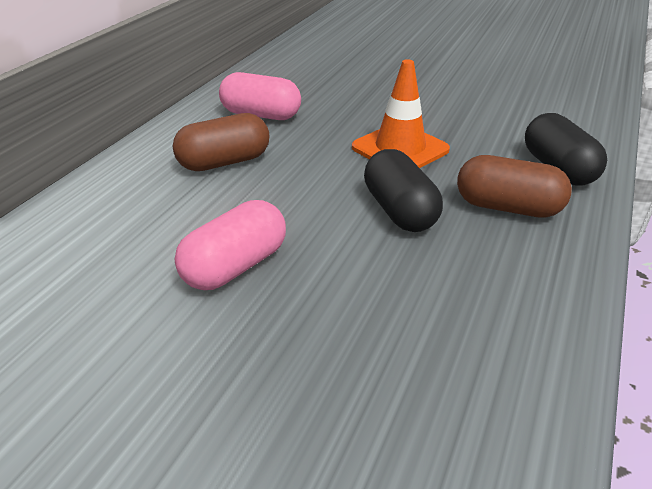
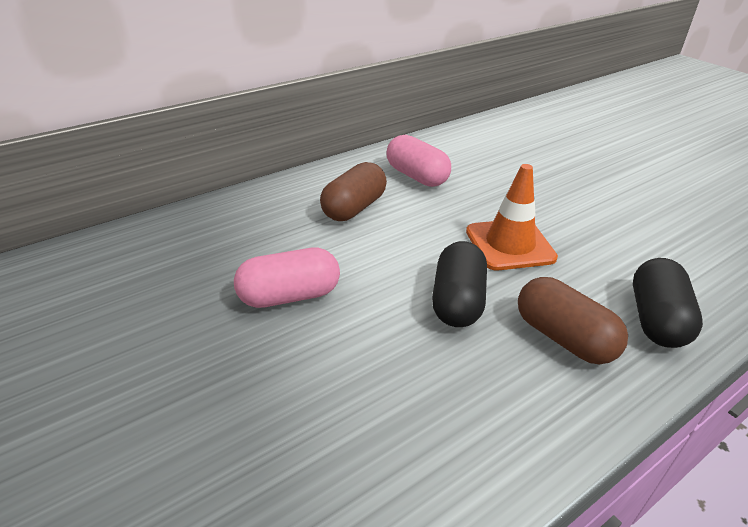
camera: 30 degrees right, 0 degrees up
brown capsule [173,113,269,171] -> brown capsule turned 60 degrees counterclockwise [320,162,387,221]

